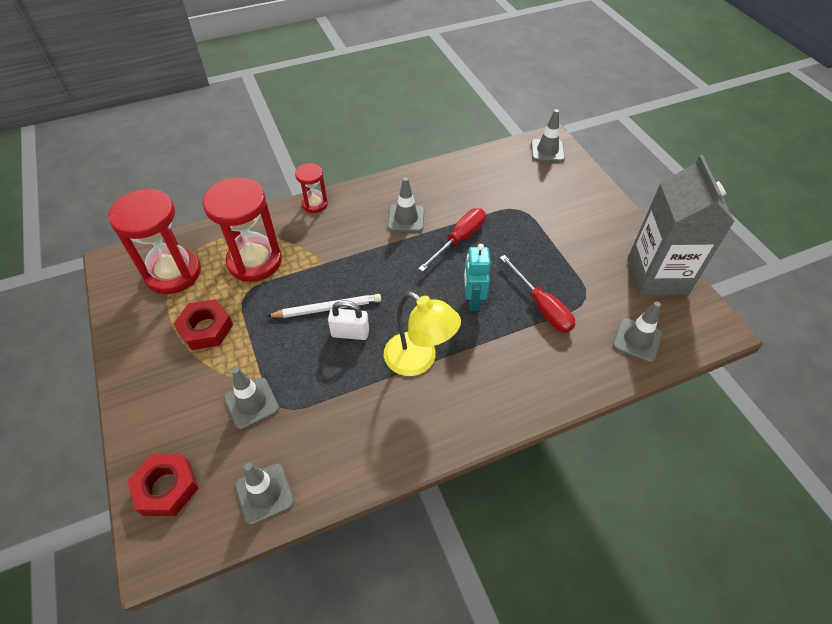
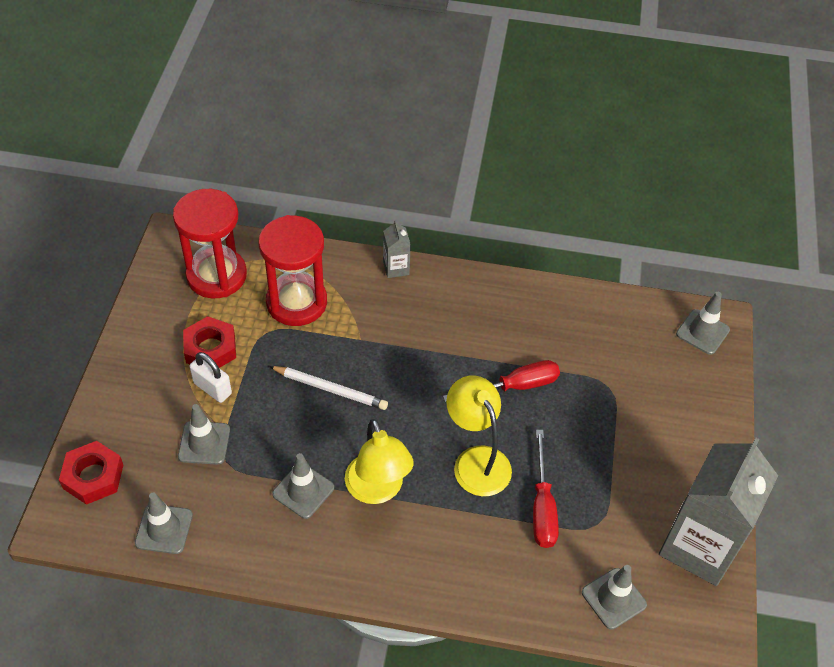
camera: 30 degrees right, 0 degrees up
red hourglass [295,163,328,213] -> grey carton [383,220,411,278]
white padlock [328,300,369,340] -> white padlock moved to [190,352,232,403]
grey traffic cone [388,177,425,232] -> grey traffic cone moved to [272,453,334,519]
turquoise robot [464,244,491,311] -> yellow lamp [446,375,512,496]

